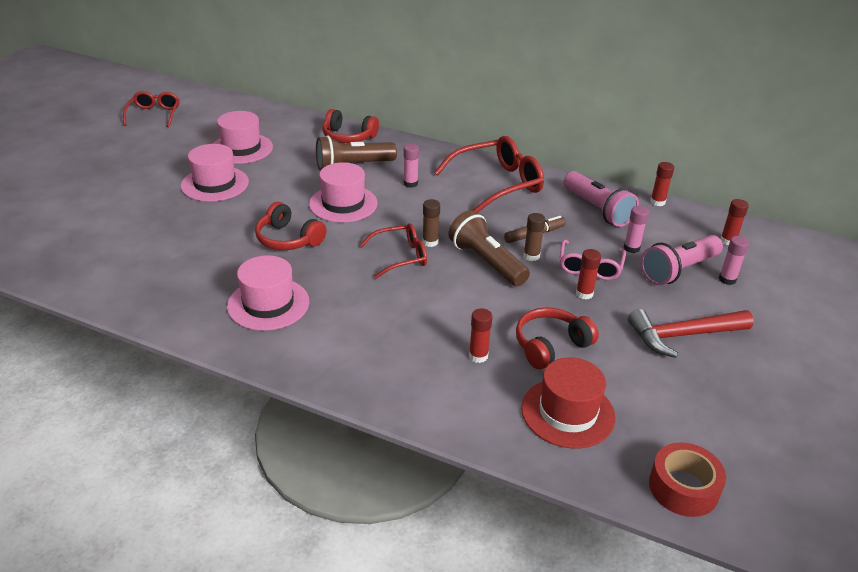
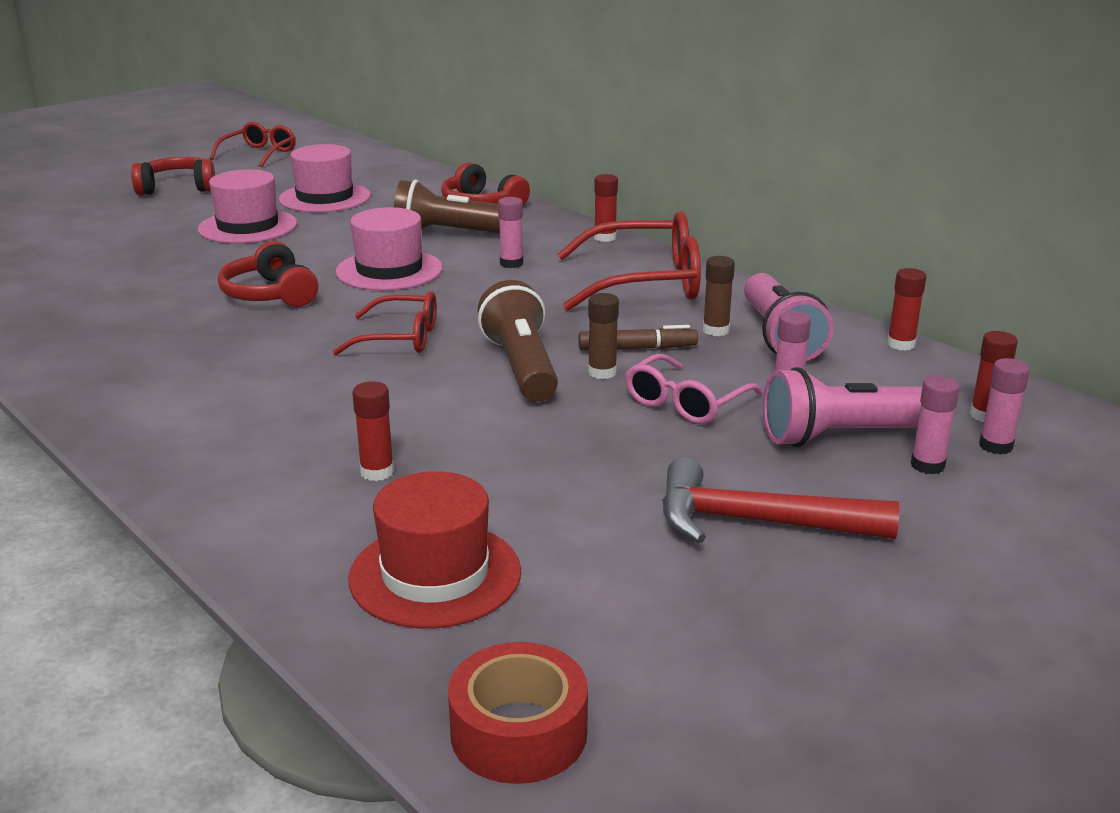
camera: 25 degrees right, 10 degrees down
pink hat [227,255,309,331] -> none
brown glue stick [422,199,440,247] -> brown glue stick moved to [703,256,735,336]
red headphones [516,307,599,369] -> red headphones moved to [131,157,215,195]
red glue stick [576,249,601,299] -> red glue stick moved to [594,174,618,242]
none -> pink glue stick [979,358,1030,455]

